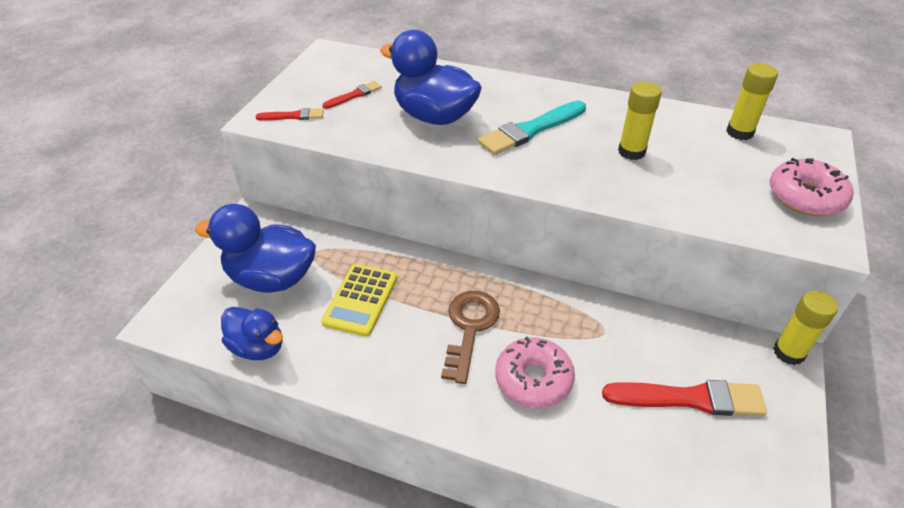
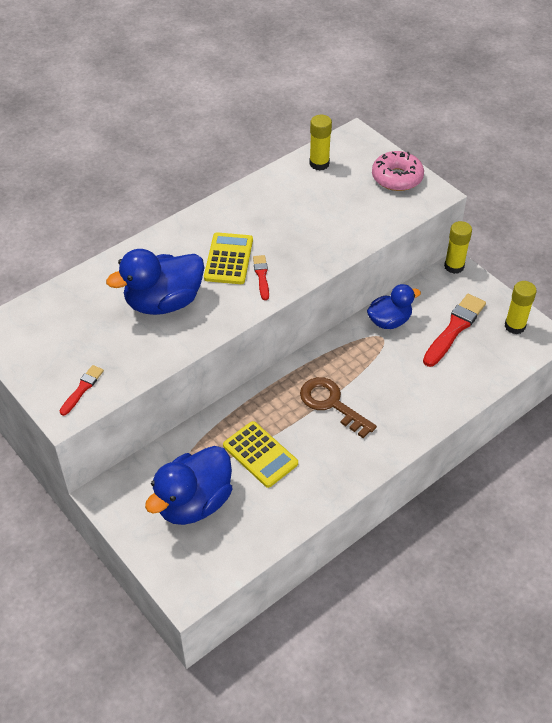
camera: 60 degrees left, 5 degrees up
blue duck [221,307,283,360] -> blue duck moved to [367,284,421,329]
red brush [322,81,382,109] -> red brush moved to [253,255,269,300]
turquoise brush [478,101,586,155] -> yellow calculator [204,232,253,284]
pink donut [495,337,575,409] -> none
yellow glue stick [618,82,662,160] -> yellow glue stick moved to [505,281,537,334]

